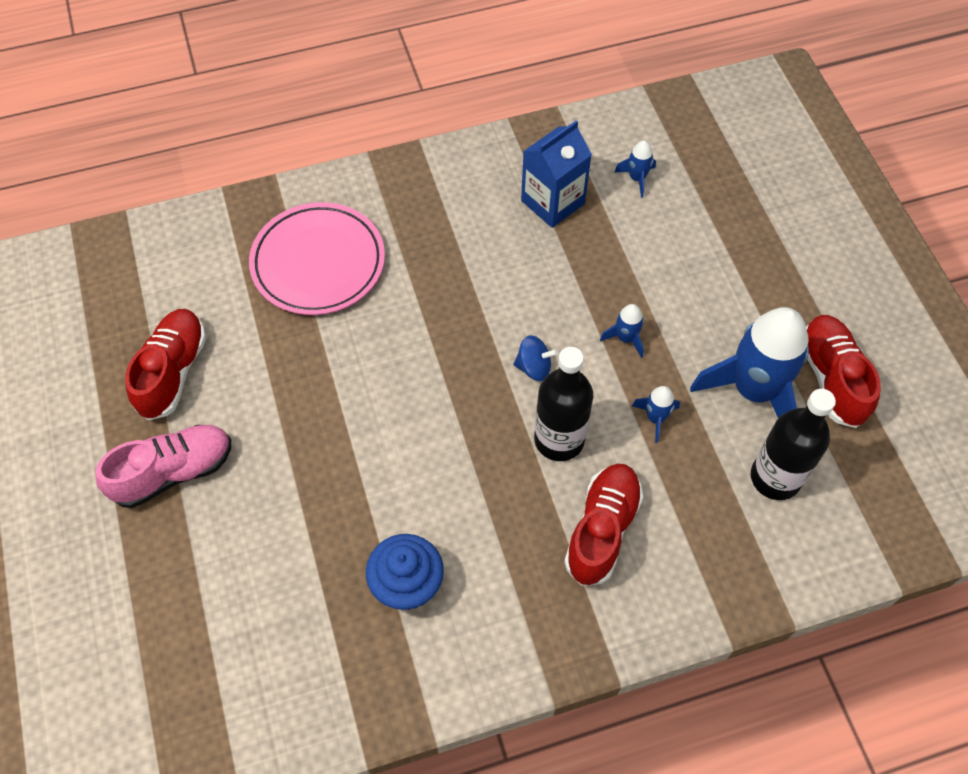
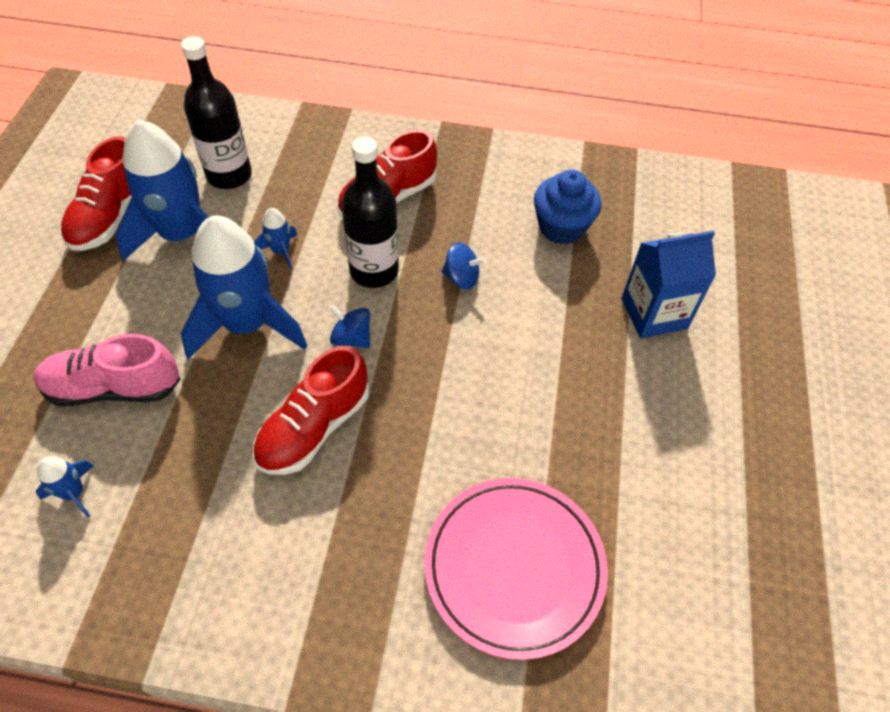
camera: 155 degrees left, 5 degrees down
pink shoe [95,425,231,508] -> pink shoe moved to [34,334,180,407]
red shoe [125,309,206,421] -> red shoe moved to [253,346,369,475]
blue carton [521,120,592,228] -> blue carton moved to [621,230,716,339]
blue rocket [600,304,644,358] -> blue rocket [181,216,307,359], size x2.36
none -> blue spinning top [442,243,486,290]

